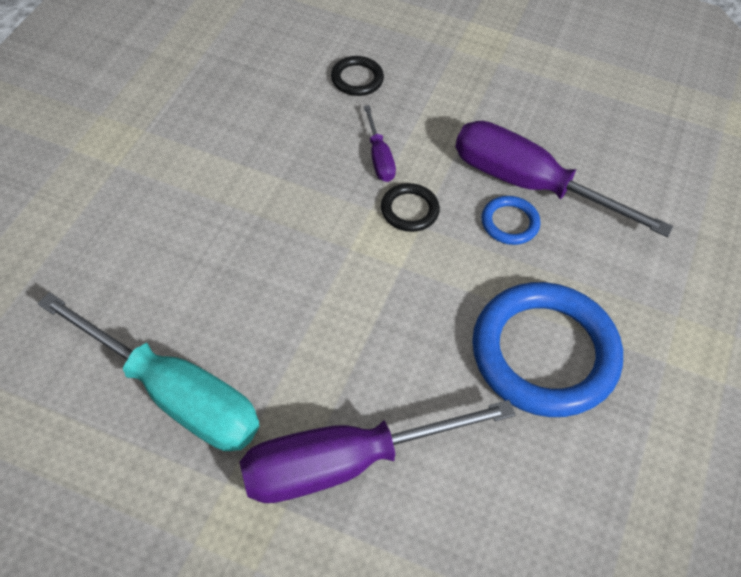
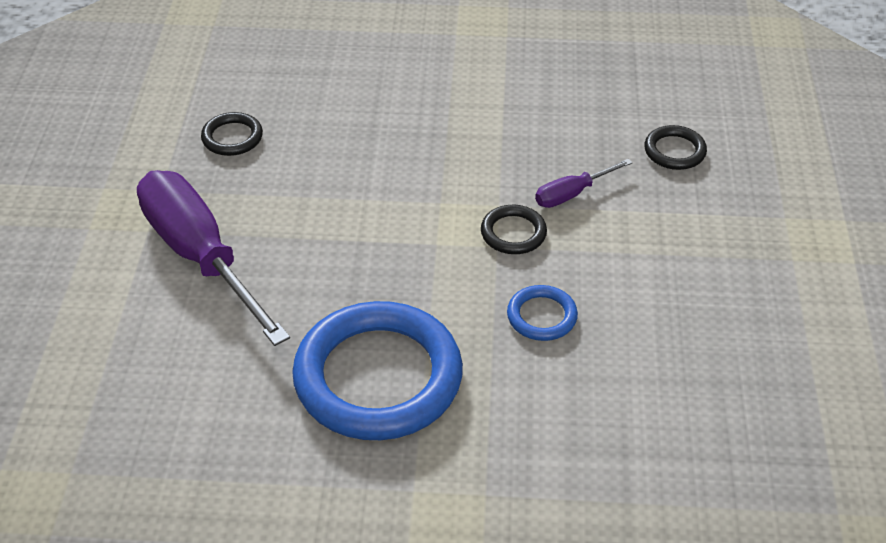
camera: 75 degrees right, 10 degrees down
turquoise screwdriver [38,292,259,451] -> black ring [201,112,263,156]
purple screwdriver [455,121,673,237] -> none

